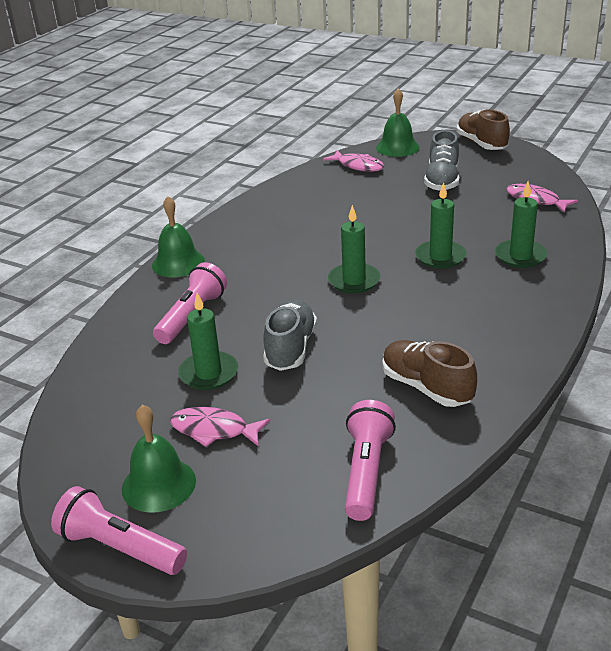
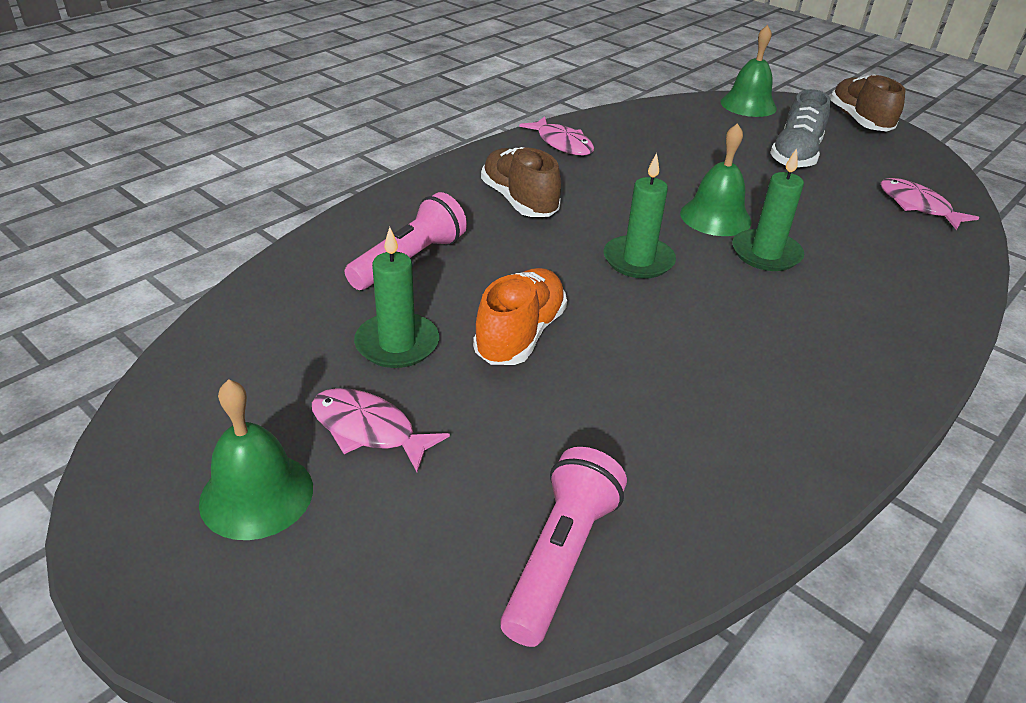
camera: 10 degrees right, 5 degrees up
pink flashlight [51,486,187,575] -> none
green bell [152,196,205,277] -> green bell moved to [680,123,752,236]
grey shoe [263,300,317,371] -> orange shoe [473,268,567,365]
pink fish [323,150,384,172] -> pink fish moved to [519,117,594,155]
brown shoe [382,340,477,407] -> brown shoe moved to [481,147,561,217]
green candle [495,181,548,268] -> none

